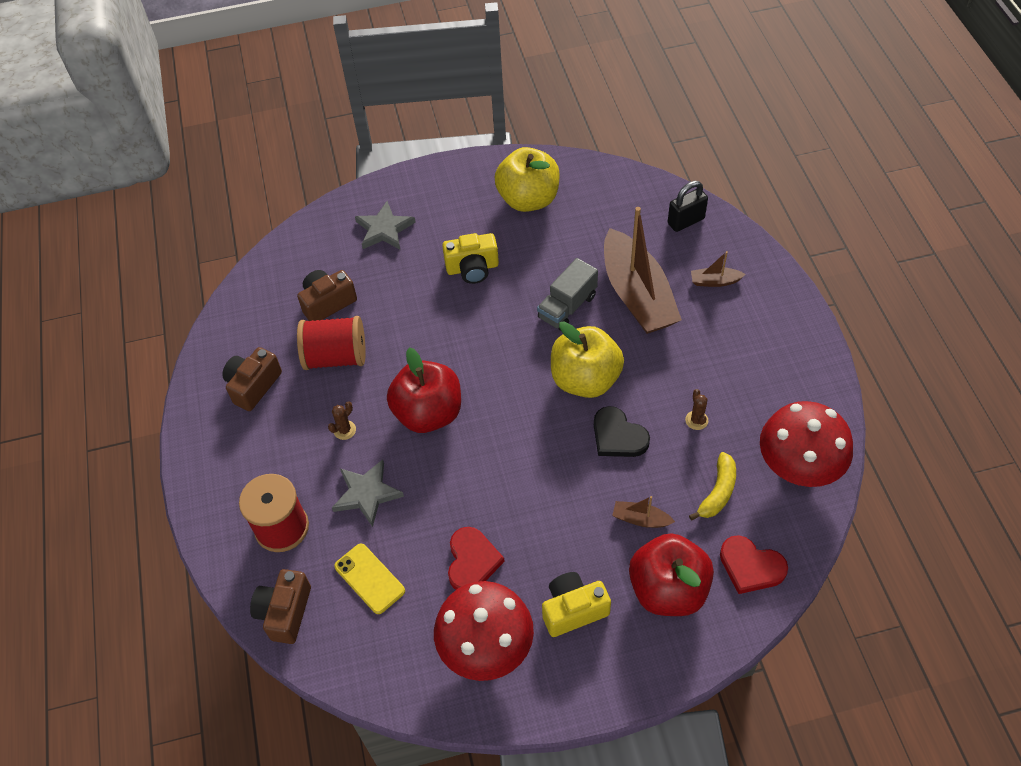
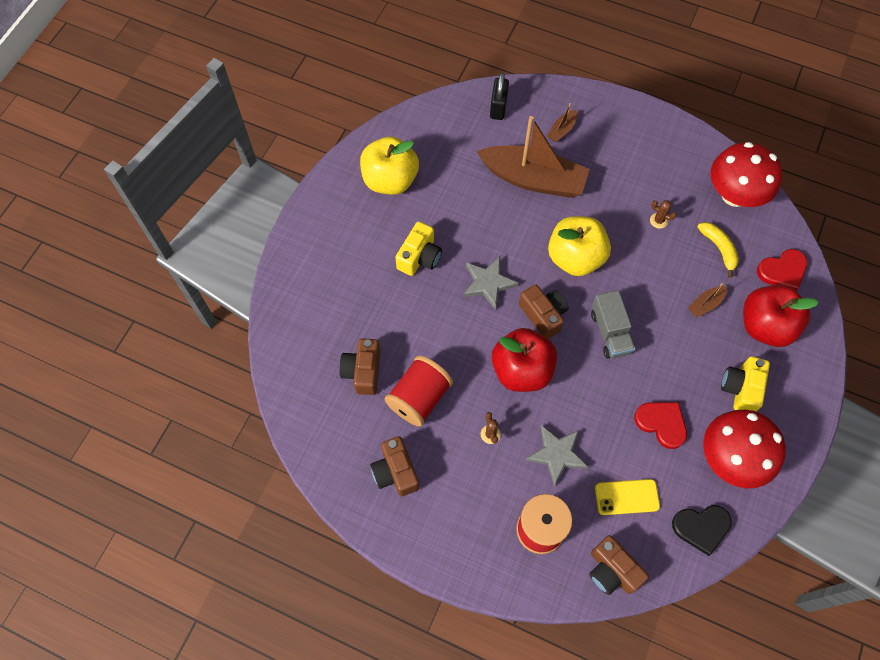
camera: 55 degrees left, 10 degrees up
grey star [355,201,416,249] -> grey star moved to [463,256,519,310]
grey truck [537,258,598,331] -> grey truck moved to [591,290,635,359]
black heart [594,406,650,457] -> black heart moved to [672,505,732,556]
none -> brown camera [519,284,568,339]

